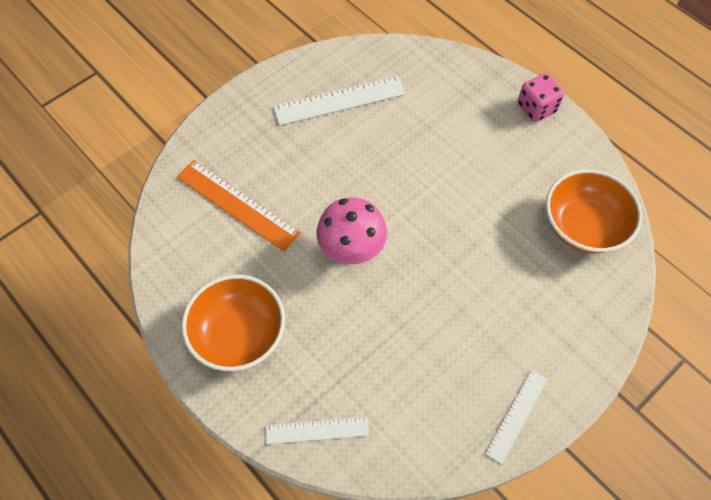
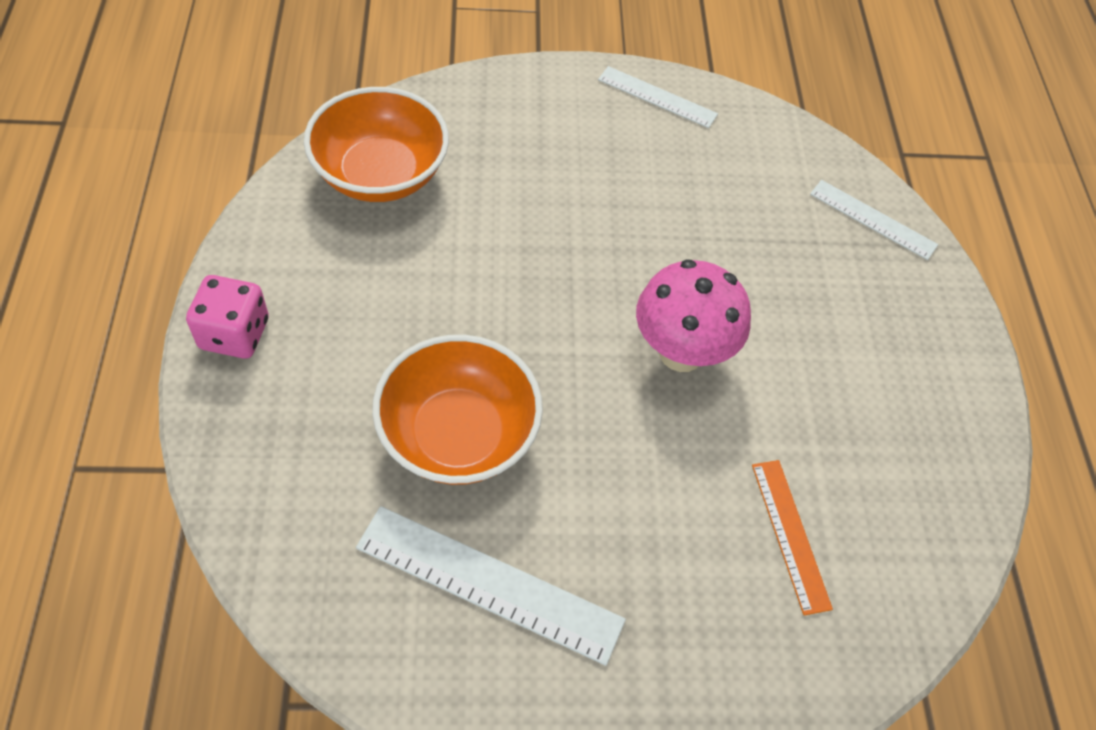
camera: 145 degrees left, 5 degrees down
orange ruler [177,160,301,252] -> orange ruler [752,460,833,616], size x0.62
orange bowl [182,275,285,371] -> orange bowl moved to [372,335,543,485]
white ruler [485,370,548,464] -> white ruler turned 45 degrees clockwise [598,66,718,128]

